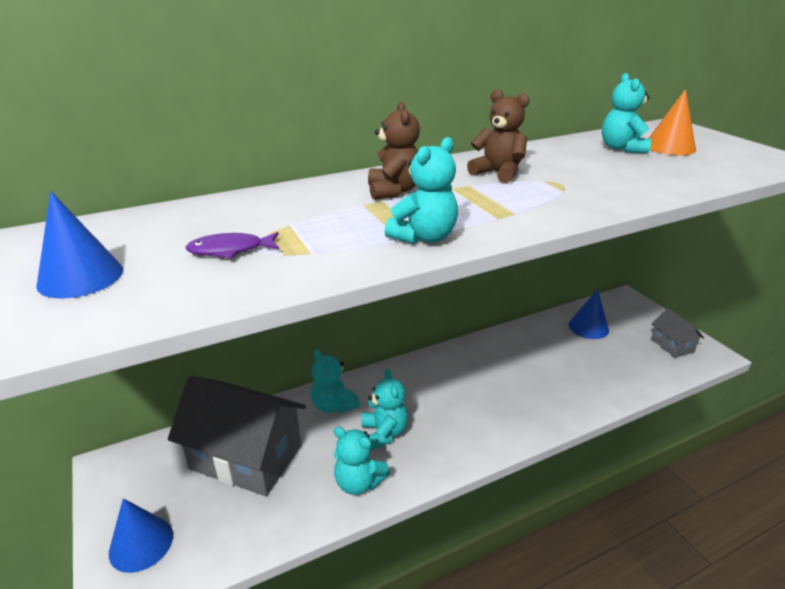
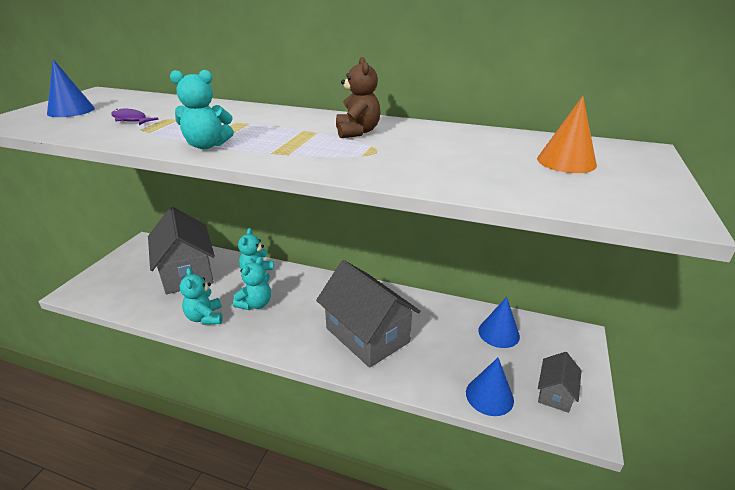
camera: 45 degrees right, 0 degrees up
blue cone [109,498,173,573] -> blue cone moved to [466,358,514,416]
brown teddy bear [368,102,420,200] -> none
turquoise teddy bear [602,73,651,154] -> none
none -> grey house [316,260,421,368]

